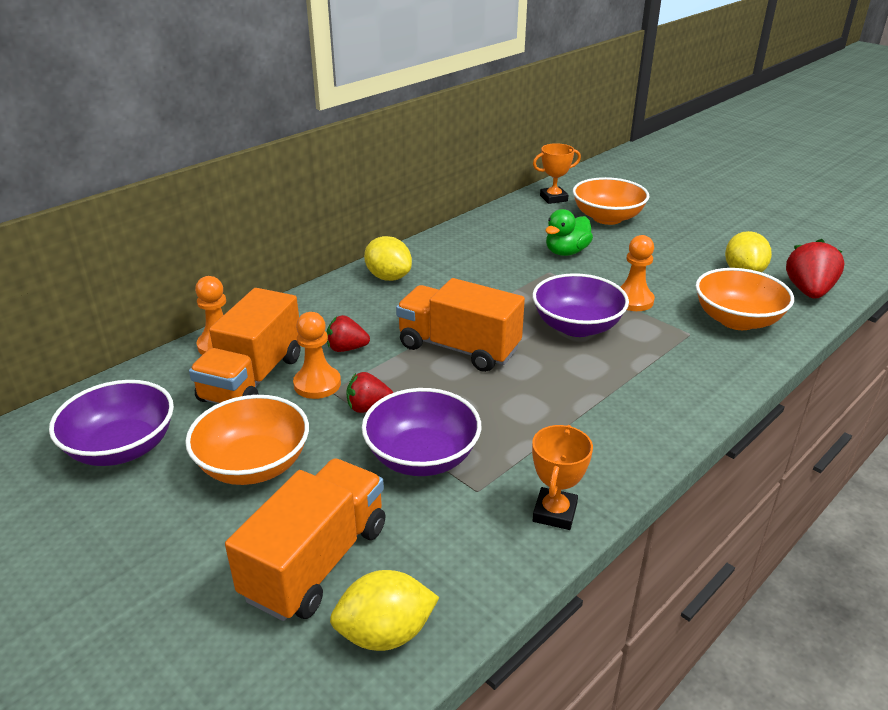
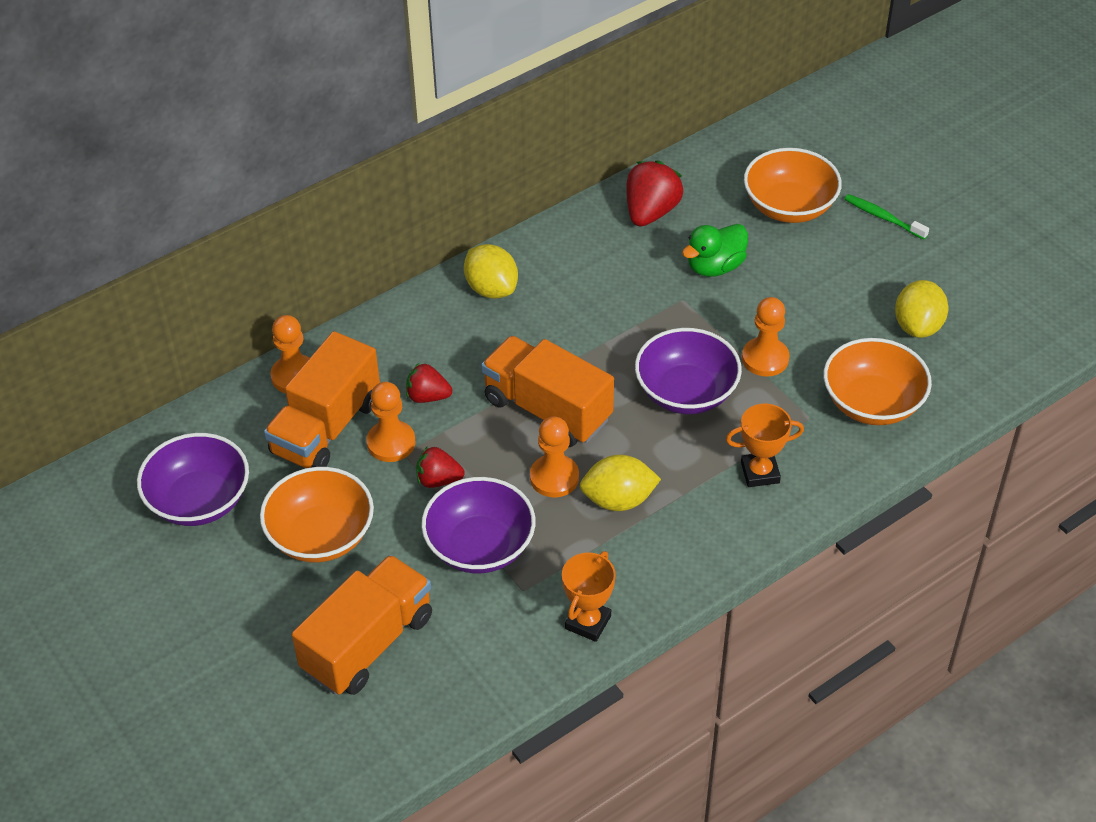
camera: 10 degrees right, 15 degrees up
yellow lemon [330,570,439,651] -> yellow lemon moved to [580,455,661,511]
orange trophy [533,143,581,204] -> orange trophy moved to [726,404,804,487]
red strawberry [786,239,844,299] -> red strawberry moved to [626,160,684,227]
none -> orange pawn [530,416,579,497]
none -> green toothbrush [845,194,929,240]

